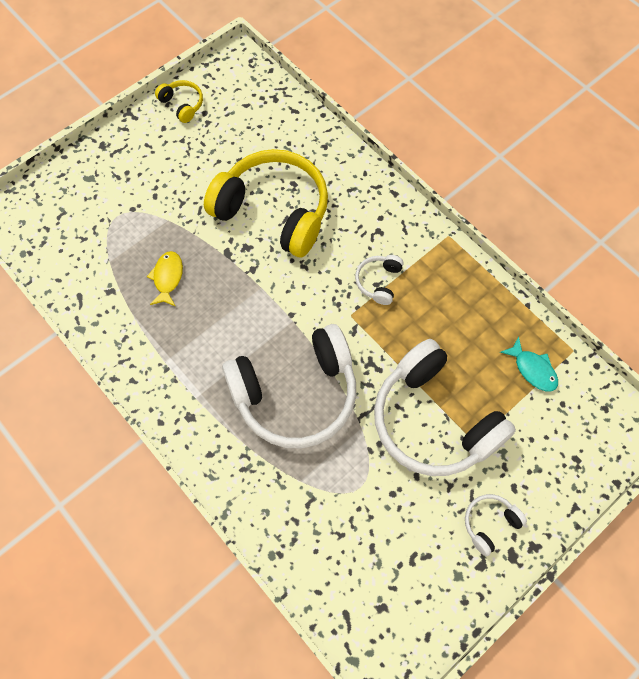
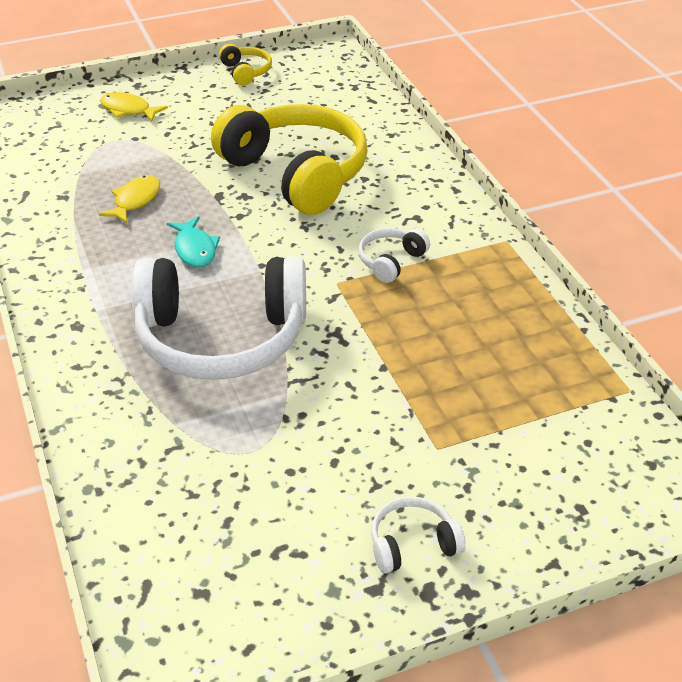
camera: 20 degrees right, 25 degrees down
white headphones [374,339,516,476] -> none
turquoise fish [500,336,558,391] -> turquoise fish moved to [167,216,220,267]
none -> yellow fish [100,92,168,122]

